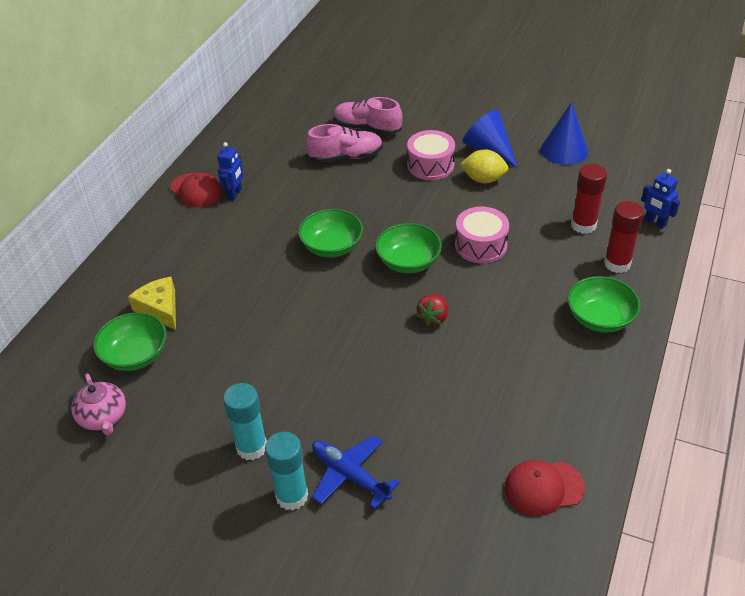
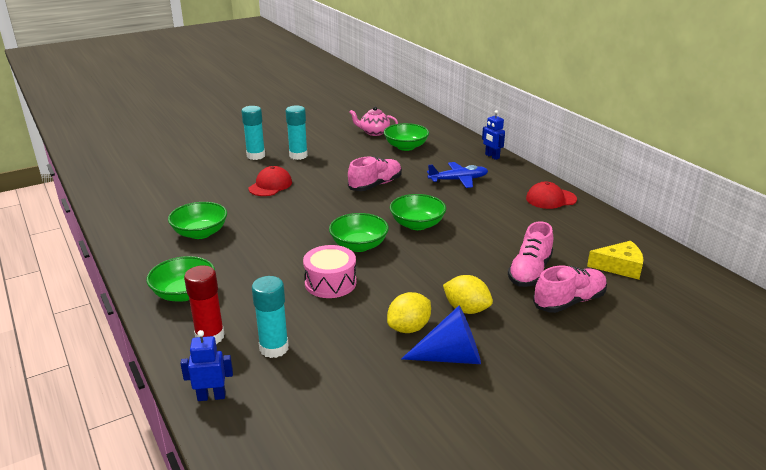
camera: 125 degrees right, 15 degrees down
yellow cheese [128,277,176,330] -> yellow cheese moved to [587,241,644,279]
blue robot [217,142,244,201] -> blue robot moved to [482,110,505,160]
blue plane [312,436,400,509] -> blue plane moved to [427,162,488,188]
pink drum [407,130,455,180] -> yellow lemon [443,275,493,314]
red strawberry [416,294,448,326] -> none
red cap [505,460,585,516] -> red cap moved to [248,166,292,196]
blue cone [541,102,588,165] -> none
red glue stick [571,164,607,234] -> turquoise glue stick [252,276,289,358]
none -> green bowl [168,202,227,239]
none -> pink shoe [348,157,402,191]

